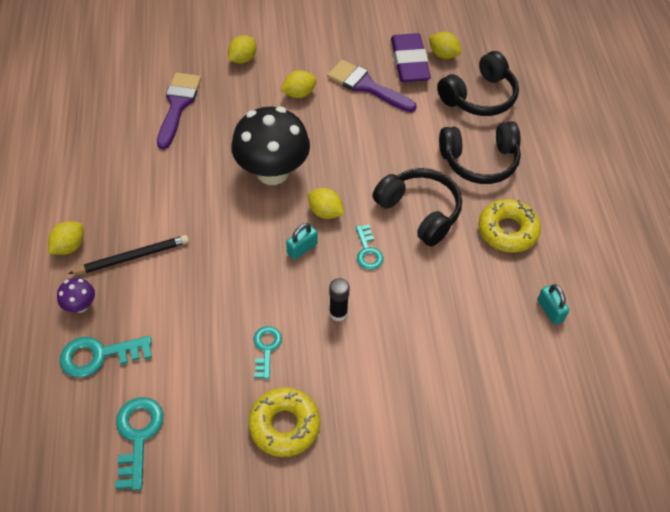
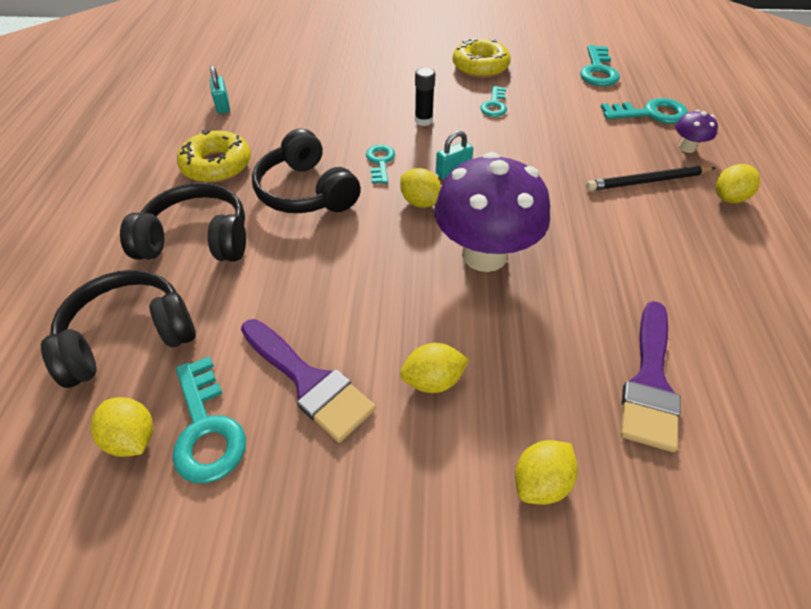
camera: 170 degrees left, 5 degrees down
black mushroom [231,106,310,185] -> purple mushroom [434,152,550,272]
purple eraser [391,33,431,82] -> turquoise key [172,356,246,483]

